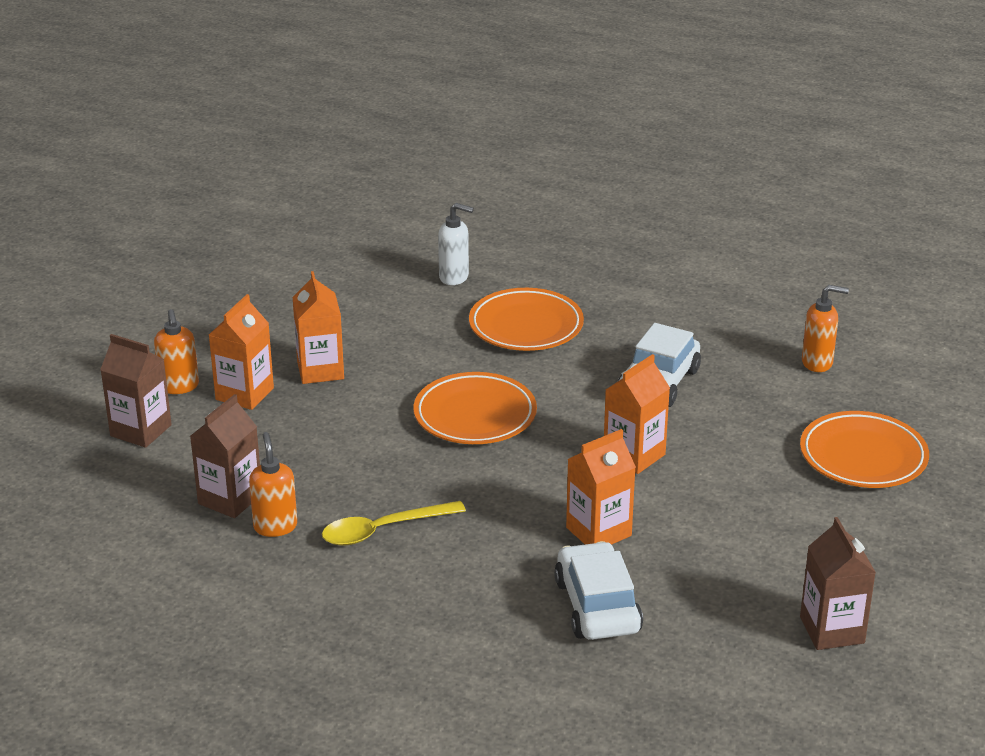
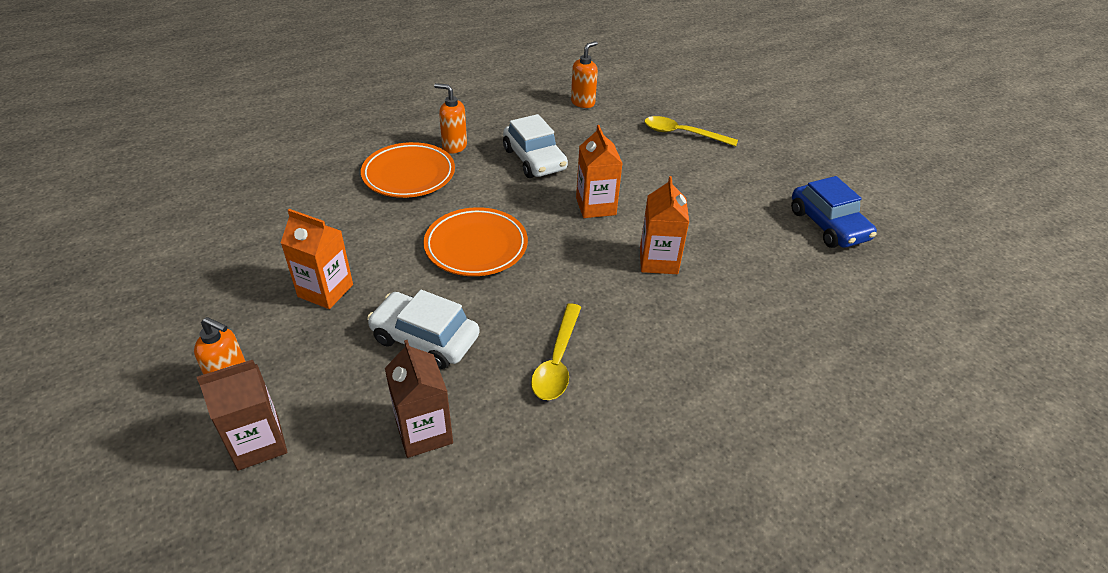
camera: 55 degrees left, 10 degrees up
orange carton [209,294,274,410] -> none
orange soap dispenser [249,432,297,537] -> orange soap dispenser moved to [434,83,467,154]
white soap dispenser [438,203,474,285] -> none
white car [554,541,643,640] -> white car moved to [367,290,480,369]
orange plate [800,411,929,488] -> yellow spoon [644,116,738,146]
brown carton [800,517,876,650] -> blue car [791,176,877,248]

